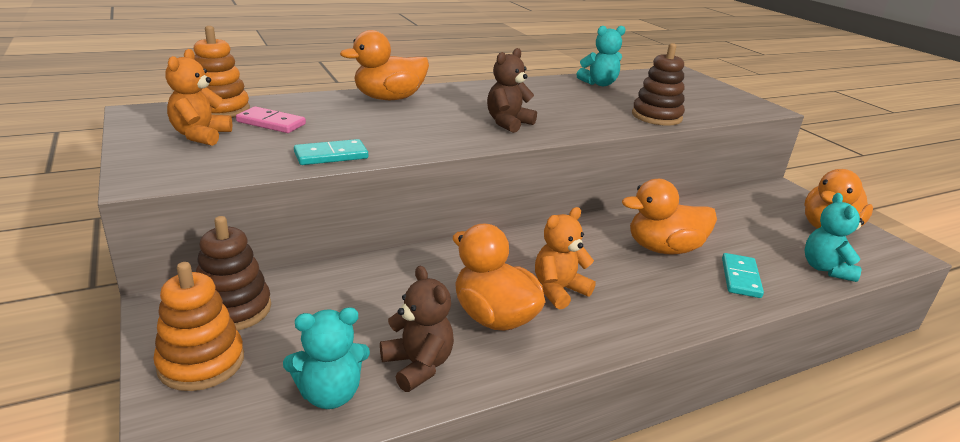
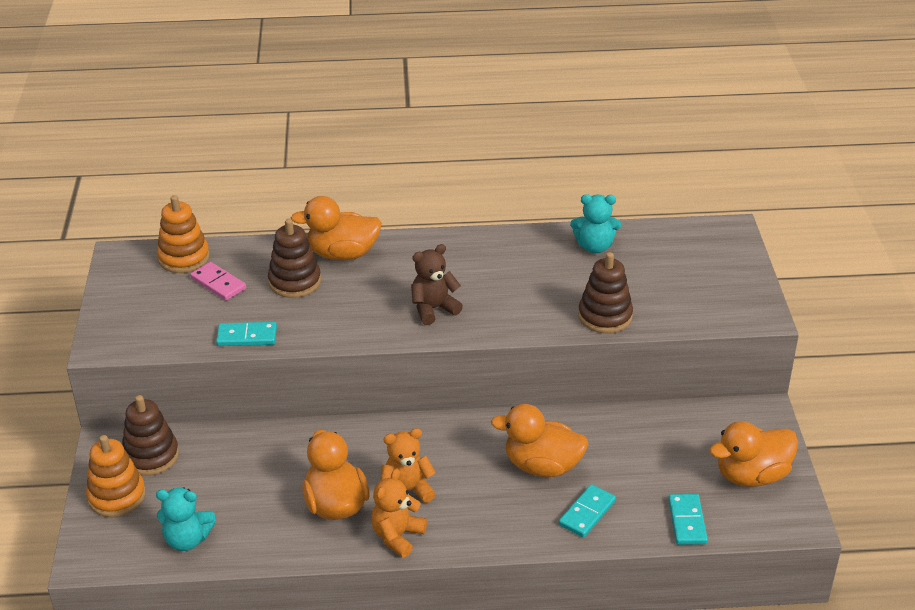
camera: 25 degrees right, 10 degrees up
orange teddy bear [166,49,232,146] -> orange teddy bear moved to [371,468,427,558]
brown teddy bear [380,266,454,392] -> none
turquoise teddy bear [805,193,864,282] -> turquoise domino [668,494,708,545]
none -> brown stacking toy [268,219,321,298]

